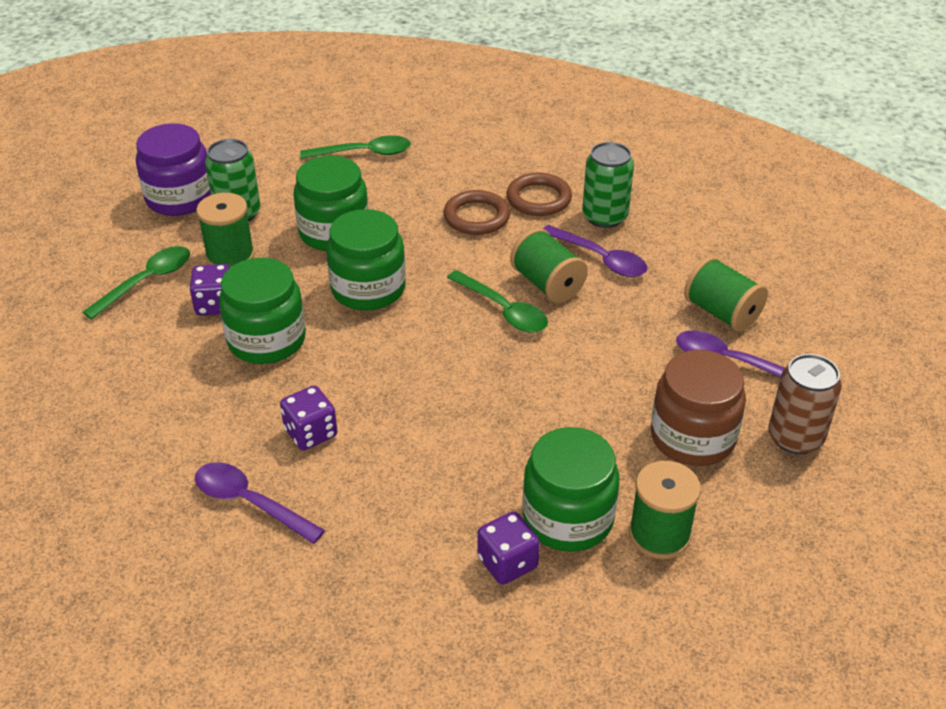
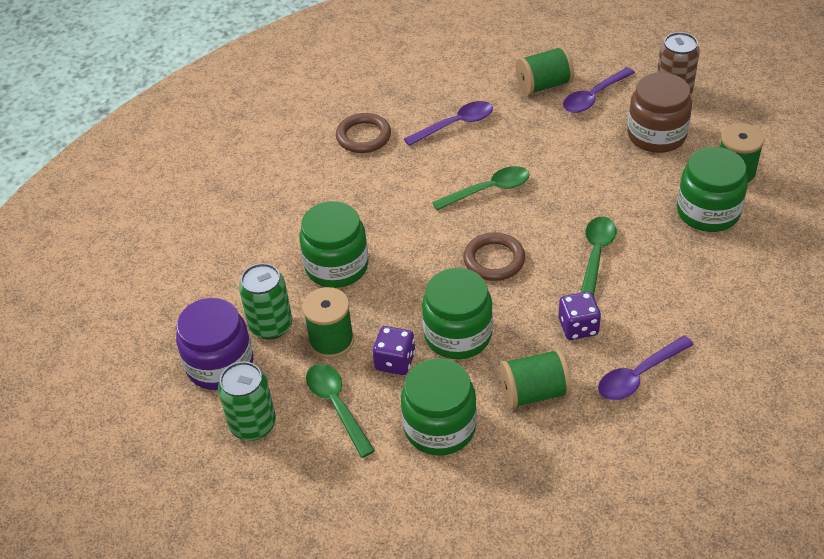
camera: 65 degrees left, 5 degrees up
green spoon [300,136,411,159] -> green spoon moved to [580,217,617,296]
green jar [326,209,406,311] -> green jar moved to [401,358,477,456]
brown ring [443,190,510,235] -> brown ring moved to [463,232,525,281]
purple dice [477,511,540,585] -> none
green spool [510,228,588,303] -> green spool moved to [500,349,572,409]
green can [582,142,634,228] -> green can moved to [218,361,276,441]

